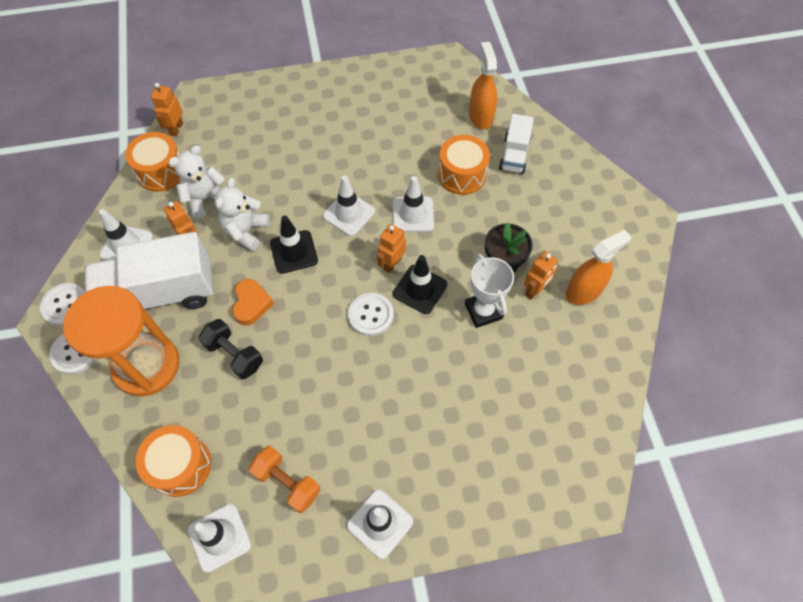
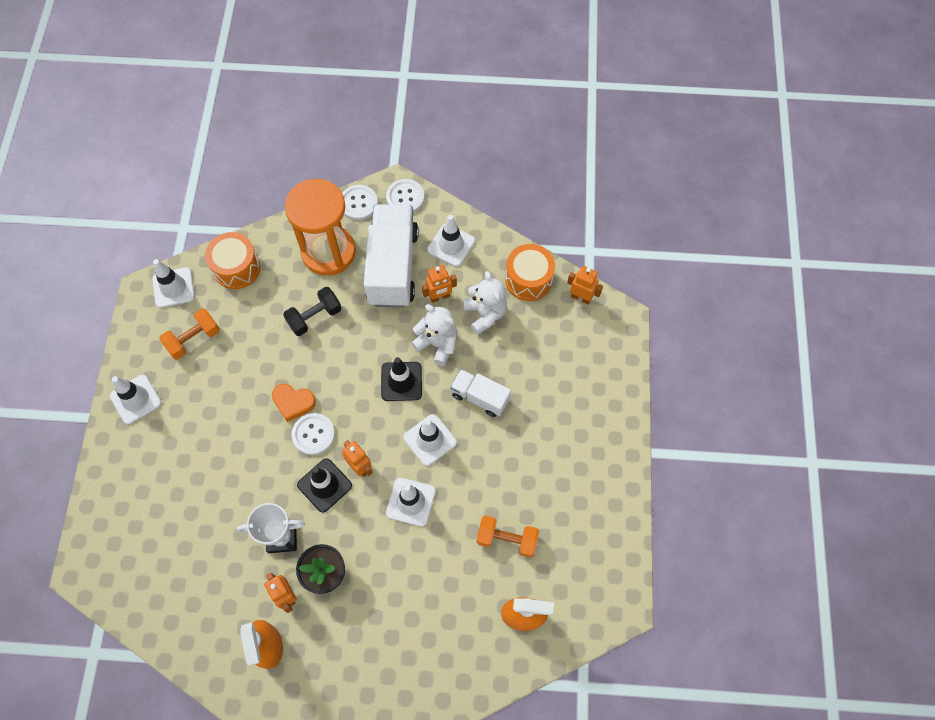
camera: 105 degrees right, 5 degrees up
orange heart [232,279,274,325] -> orange heart moved to [272,384,316,422]
orange drum [438,135,490,195] -> none
white truck [499,114,534,174] -> white truck moved to [450,369,511,417]
none -> orange dumbbell [477,516,539,558]

